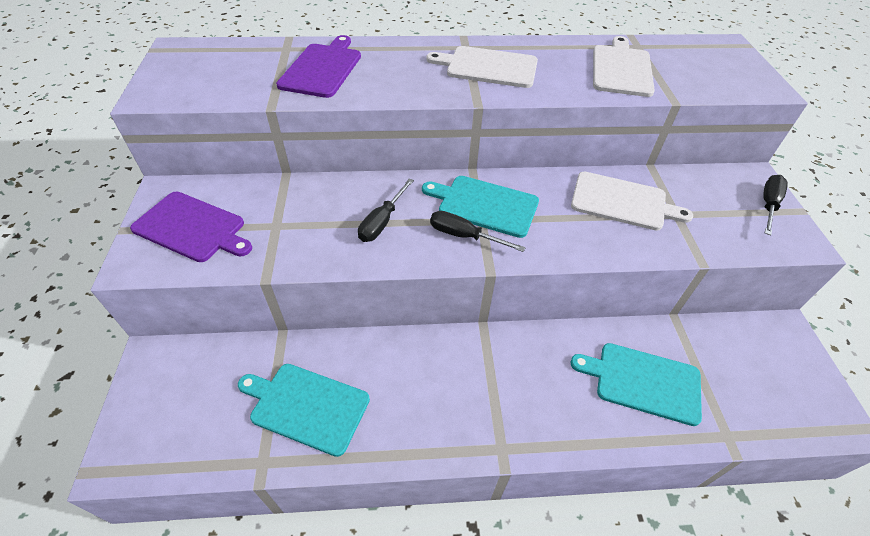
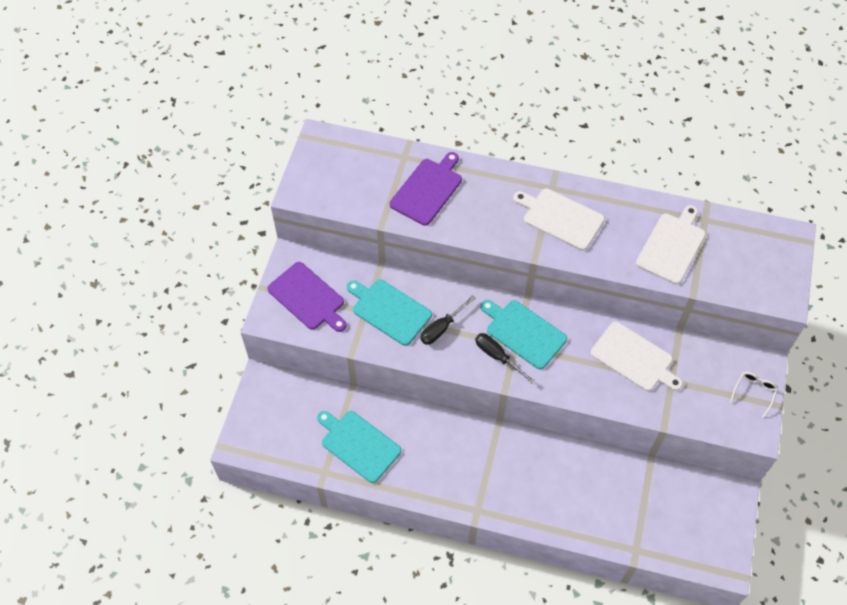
camera: 20 degrees right, 10 degrees up
turquoise cutting board [571,343,702,426] -> turquoise cutting board moved to [347,279,432,346]
black screwdriver [763,175,788,235] -> white glasses [730,372,778,418]

